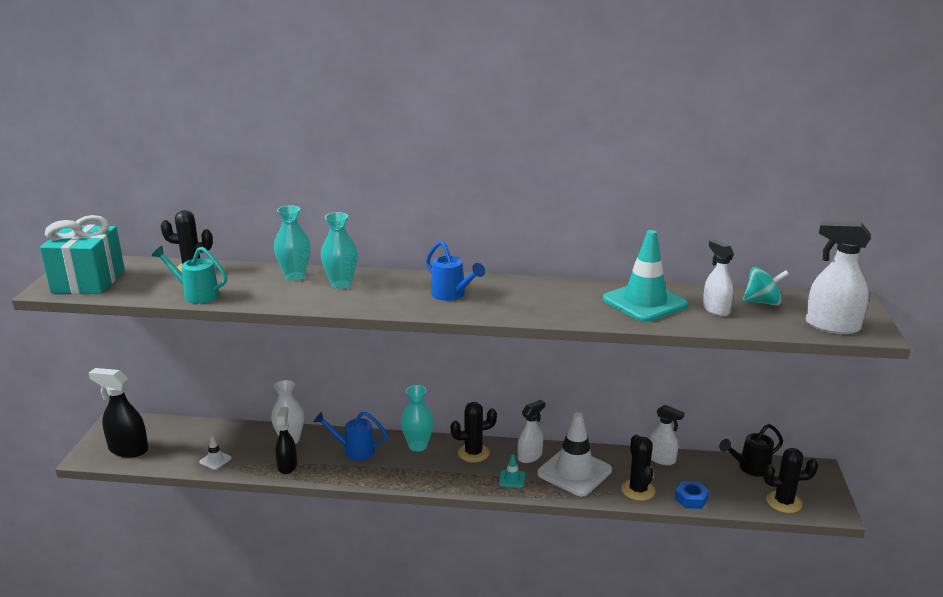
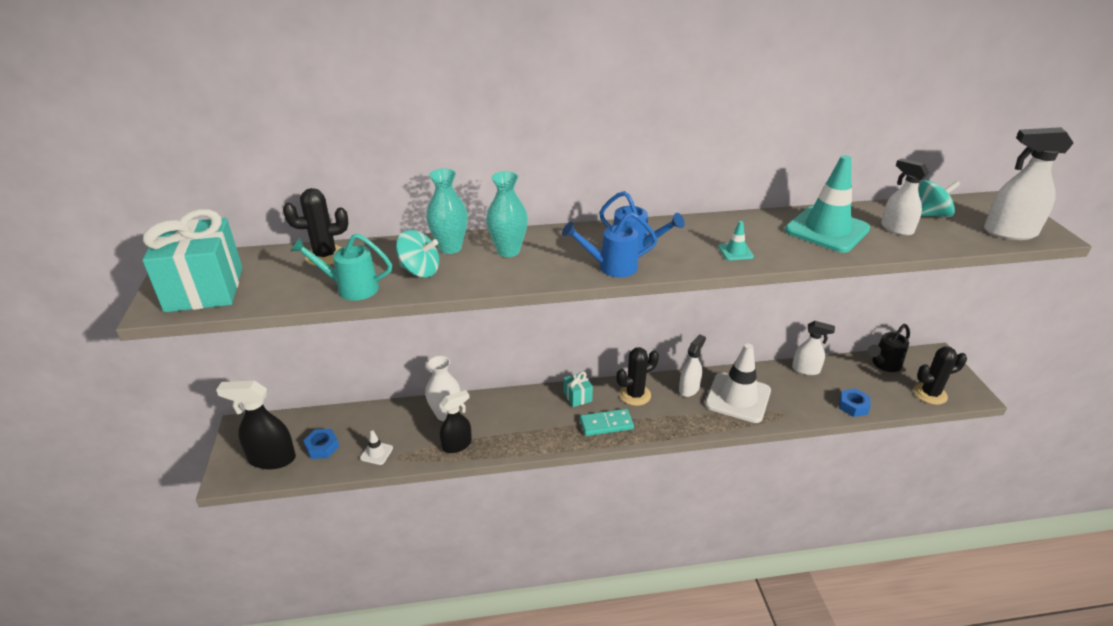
camera: 15 degrees left, 10 degrees up
black spray bottle [275,407,297,474] -> black spray bottle turned 75 degrees clockwise [440,390,472,453]
blue watering can [314,411,388,461] -> blue watering can moved to [562,212,657,277]
turquoise vase [401,385,434,451] -> turquoise gift [564,371,593,407]
turquoise traffic cone [499,455,525,488] -> turquoise traffic cone moved to [718,221,754,261]
black cactus [621,435,656,501] -> none
none -> blue nut [303,429,339,459]
none -> turquoise spinning top [396,230,439,278]
none -> turquoise domino [580,409,634,436]

